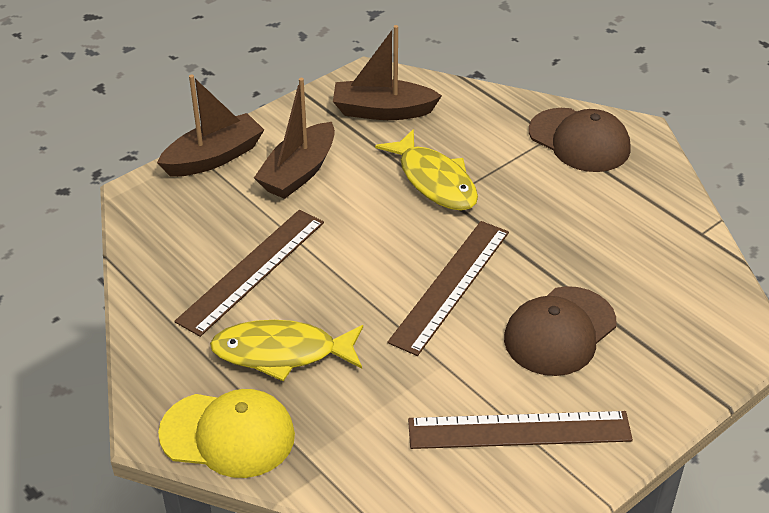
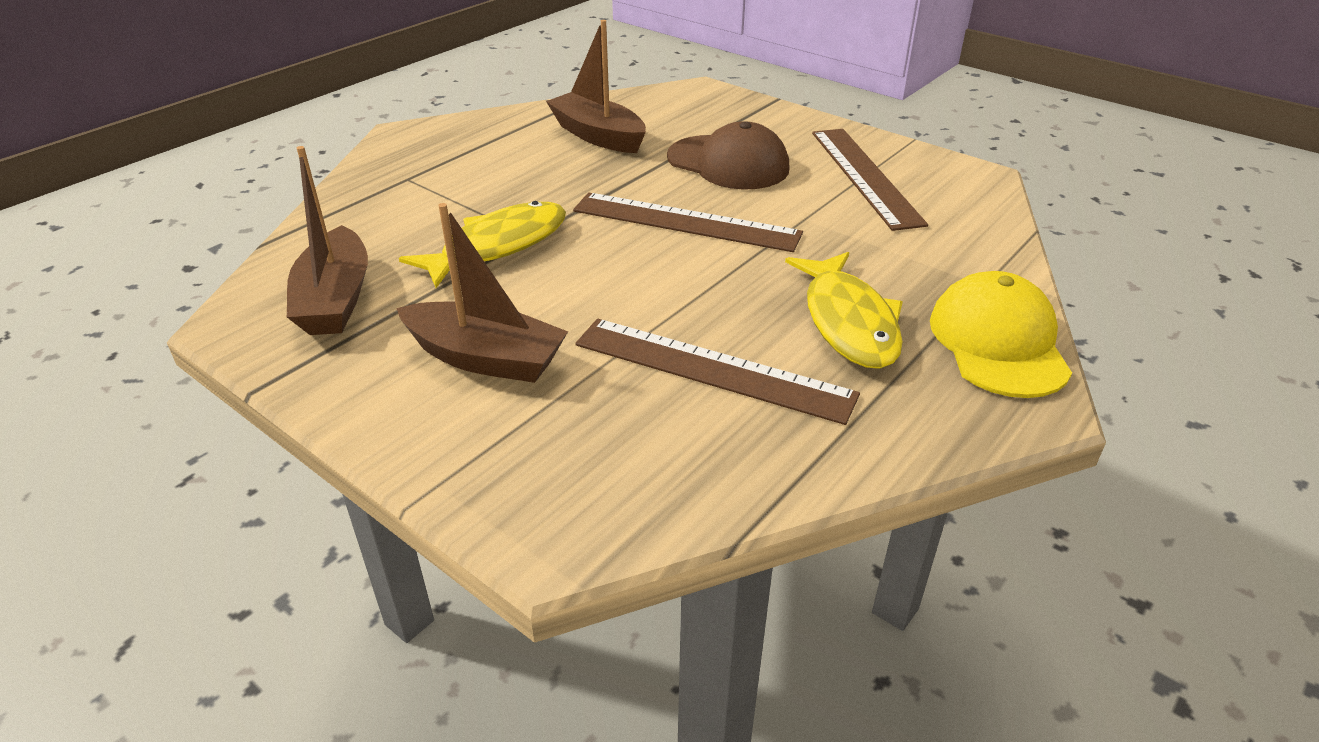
camera: 100 degrees left, 5 degrees down
brown boat [157,75,264,177] -> brown boat moved to [546,20,646,153]
brown cap [529,108,630,172] -> none

